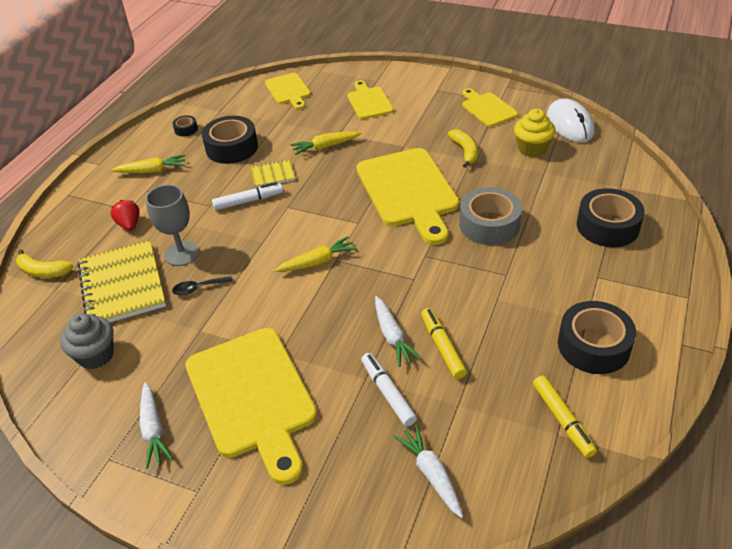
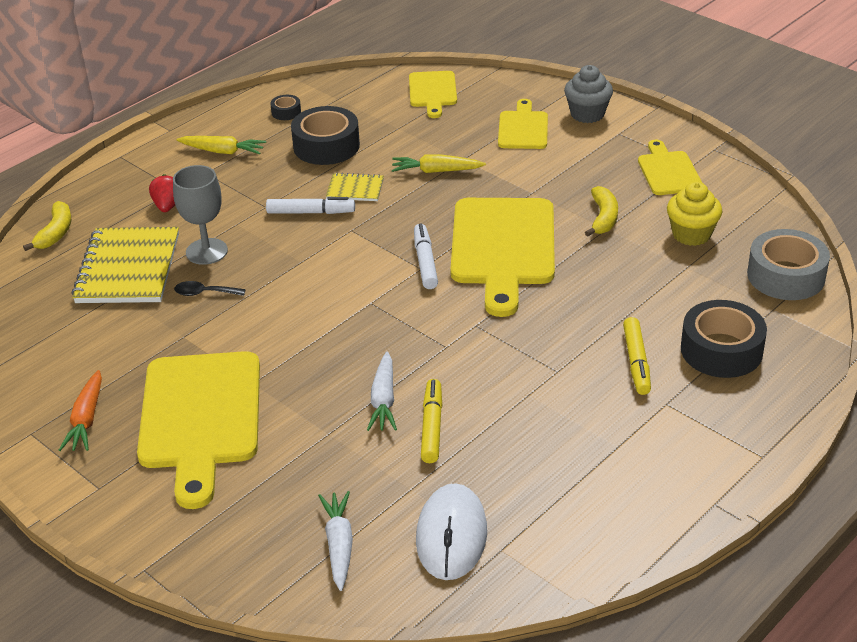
camera: 20 degrees right, 5 degrees down
yellow banana [16,249,74,278] -> yellow banana turned 120 degrees counterclockwise [23,201,71,251]
grey cupcake [60,313,114,369] -> grey cupcake moved to [564,65,613,123]
white carrot [140,382,173,469] -> orange carrot [59,370,102,451]
yellow carrot [274,236,357,272] -> none
white marker [361,353,417,427] -> white marker moved to [414,223,438,289]
grey tape [459,187,522,245] -> grey tape moved to [747,229,830,300]
yellow marker [533,376,597,458] -> yellow marker moved to [623,317,651,395]
white mouse [547,98,594,142] -> white mouse moved to [416,483,487,580]
black tape [558,301,636,374] -> none

